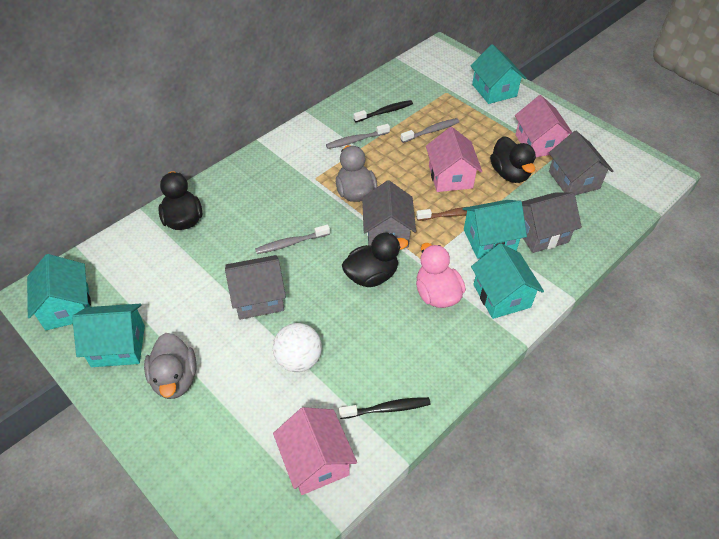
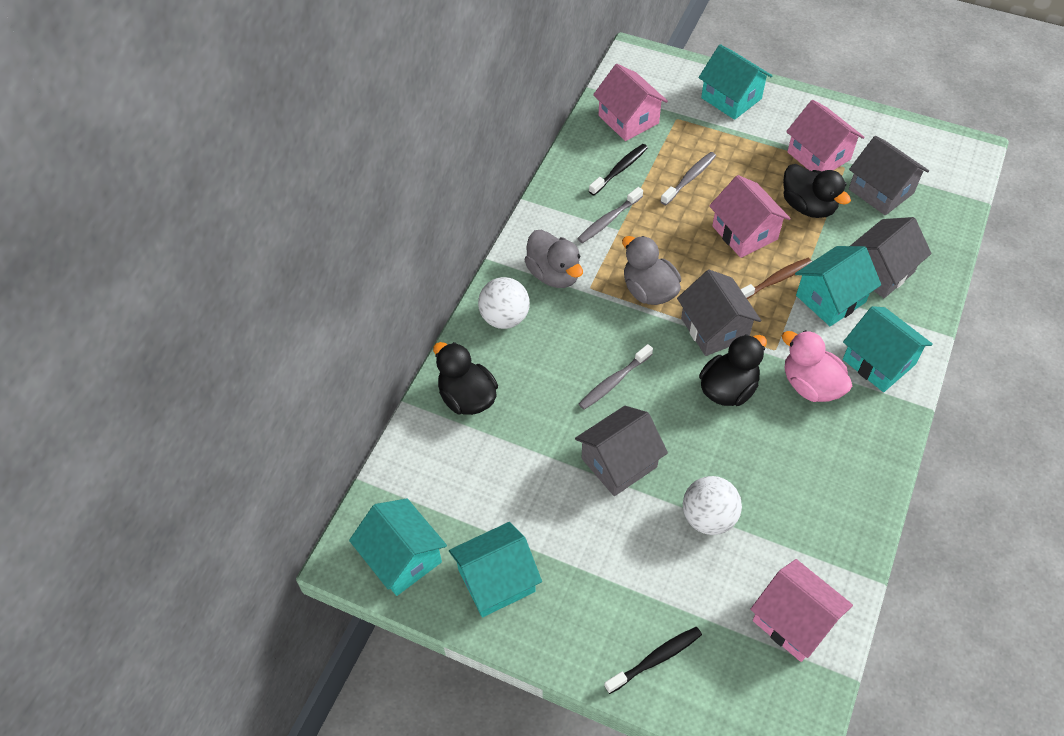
camera: 20 degrees left, 5 degrees up
grey duck [144,333,196,399] -> grey duck moved to [525,230,583,288]
black toothbrush [339,397,431,419] -> black toothbrush moved to [604,627,702,694]
none -> white ball [478,277,530,329]
none -> pink house [593,64,668,141]

